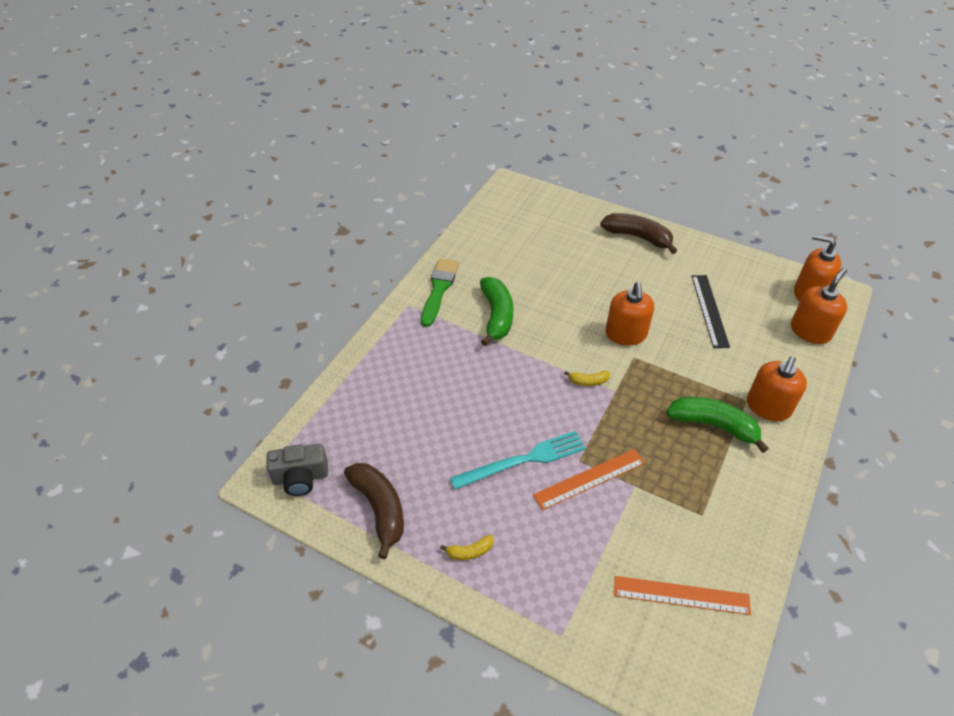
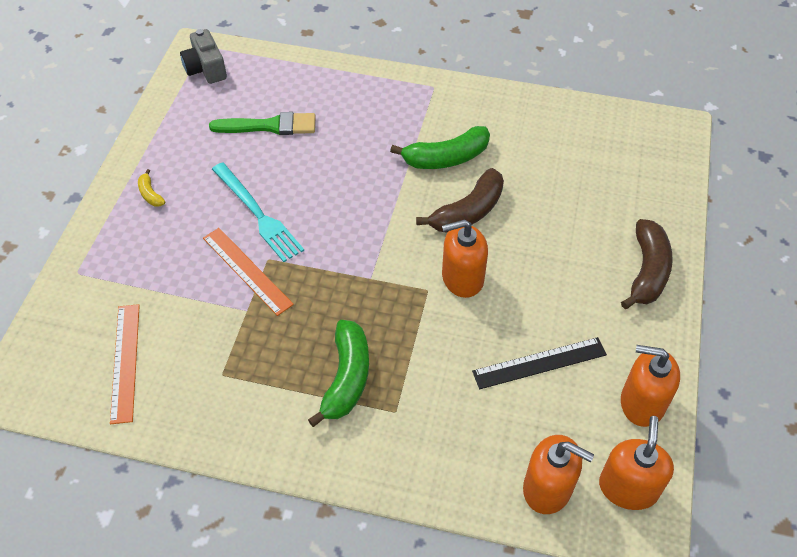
camera: 75 degrees right, 5 degrees up
brown banana [344,463,404,559] -> brown banana moved to [416,168,504,233]
green brush [421,259,459,327] -> green brush moved to [209,112,316,135]
yellow banana [564,371,610,386] -> none
orange soap dispenser [747,356,807,421] -> orange soap dispenser moved to [621,345,680,427]

